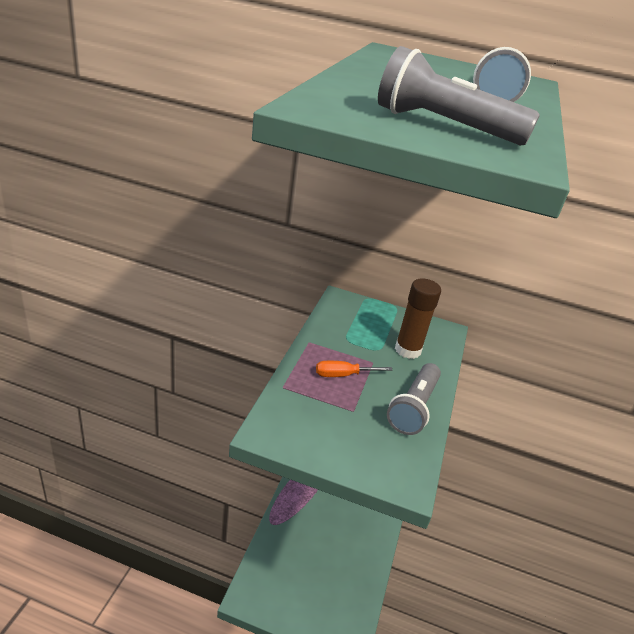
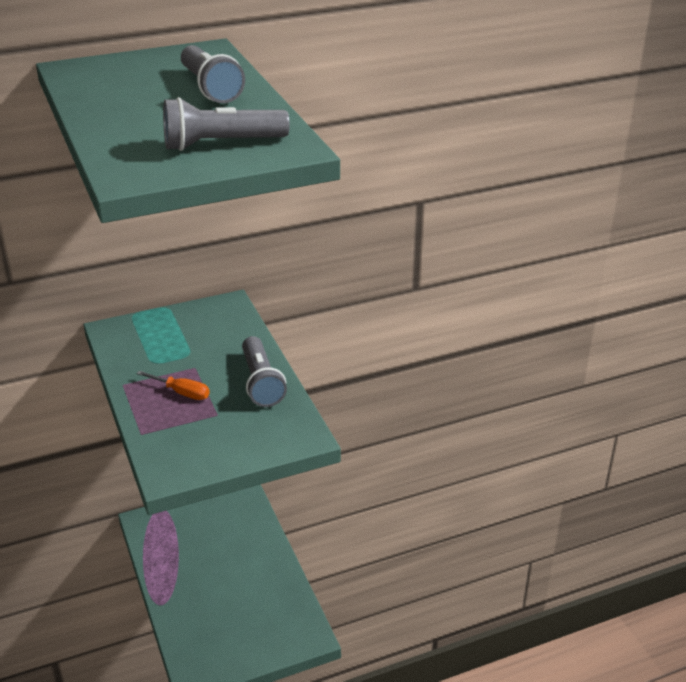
camera: 35 degrees left, 0 degrees up
orange screwdriver [316,361,393,377] -> orange screwdriver turned 105 degrees counterclockwise [136,371,210,400]
brown glue stick [395,278,441,359] -> none

